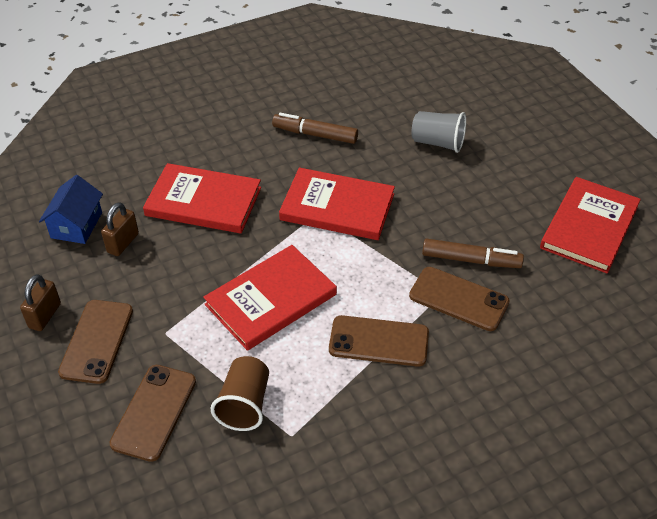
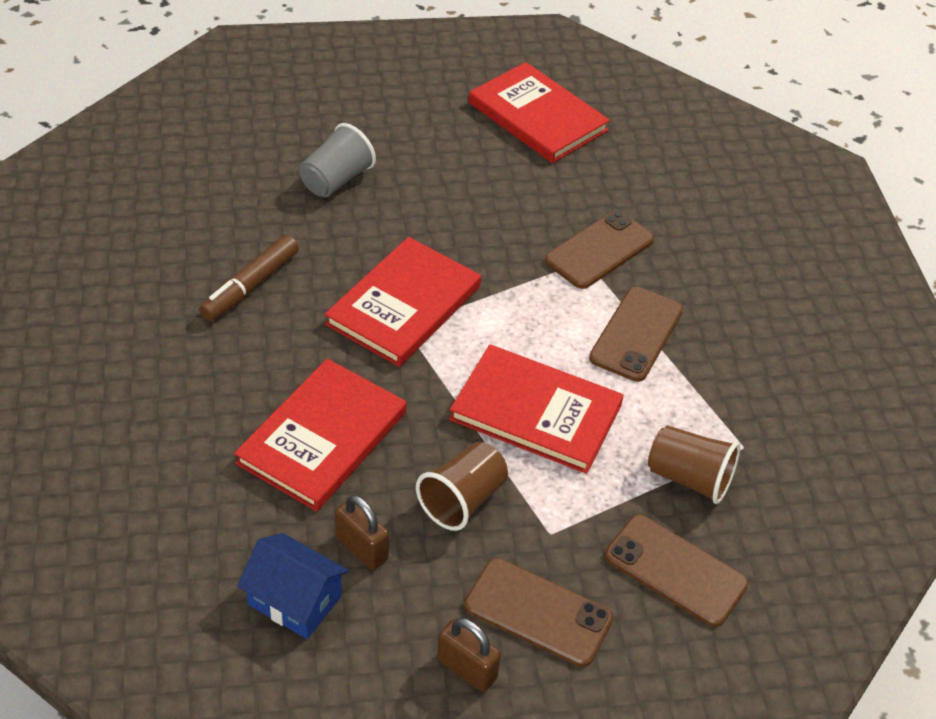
camera: 75 degrees left, 0 degrees up
red book [203,245,337,351] -> red book turned 45 degrees counterclockwise [449,344,624,474]
brown marker [422,238,524,268] -> none
none -> brown cup [416,442,508,531]

